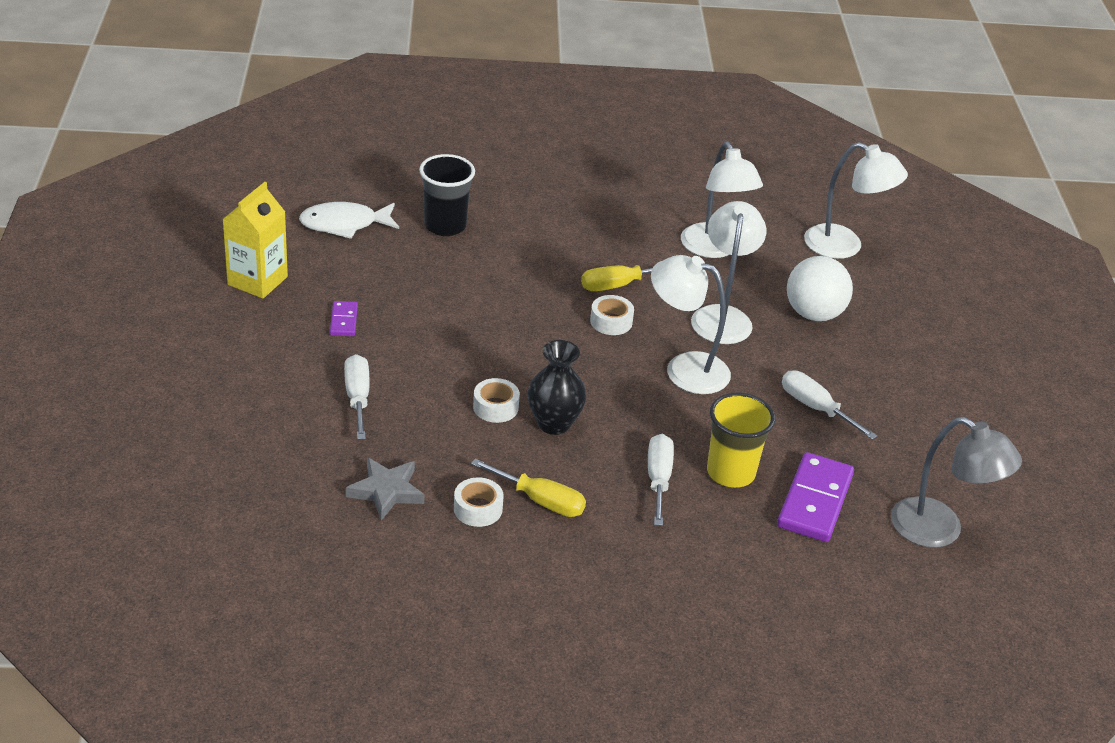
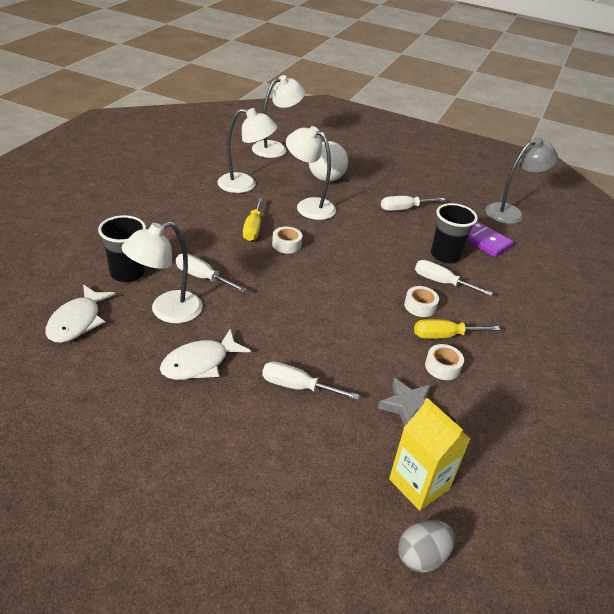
camera: 65 degrees left, 0 degrees up
yellow carton [222,182,288,299] -> yellow carton moved to [389,398,470,511]
purple domino [330,301,358,336] -> white fish [160,329,251,380]
yellow screwdriver [471,459,586,517] -> yellow screwdriver turned 150 degrees counterclockwise [414,319,500,339]
white tape [473,378,520,423] -> white tape moved to [404,286,439,317]
black vase [528,340,587,435] -> none
white lamp [651,255,731,394] -> white lamp moved to [122,221,203,323]
yellow cup [707,393,775,488] -> black cup [431,203,478,263]
none -> white screwdriver [176,254,247,292]
none -> grey egg [398,520,455,573]

